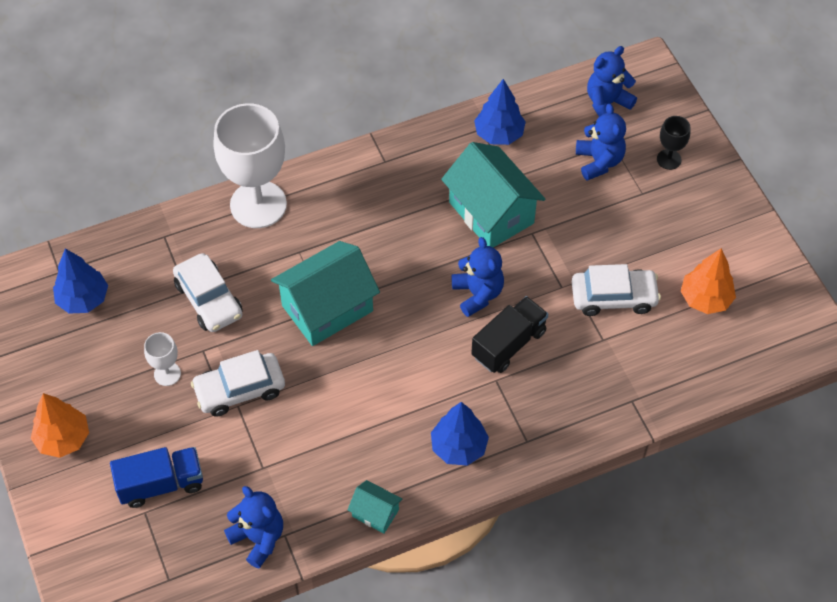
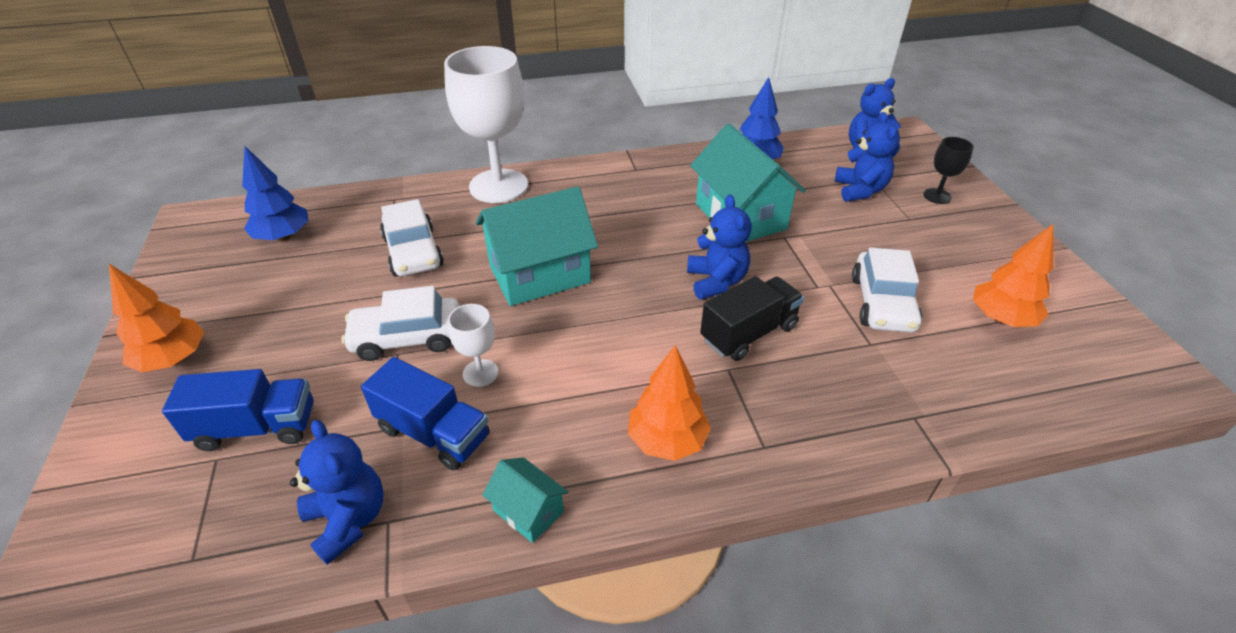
camera: 10 degrees right, 15 degrees down
white goblet [144,332,181,386] -> white goblet moved to [448,304,498,387]
blue tree [431,402,489,466] -> orange tree [628,345,711,461]
white car [572,264,661,316] -> white car turned 90 degrees clockwise [852,248,923,333]
none -> blue truck [361,357,490,471]

